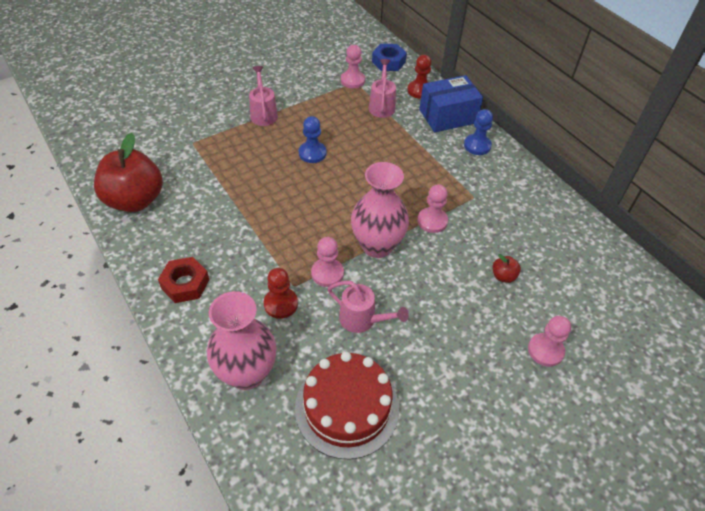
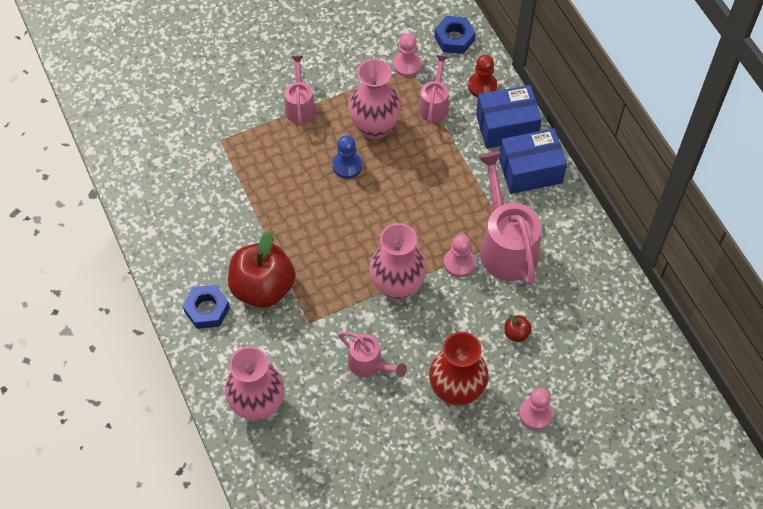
camera: 10 degrees right, 10 degrees up
red apple [94,133,163,212] -> red apple moved to [228,231,295,308]
red nut [158,257,209,303] -> blue nut [183,285,230,329]
red pawn [264,268,298,319] -> none
red cake [295,352,399,459] -> none
pink pawn [311,237,344,287] -> none
blue pawn [464,109,493,155] -> blue box [499,128,567,194]
none -> pink vase [348,59,401,139]
none -> red vase [429,332,489,406]
none -> pink watering can [478,151,542,285]

